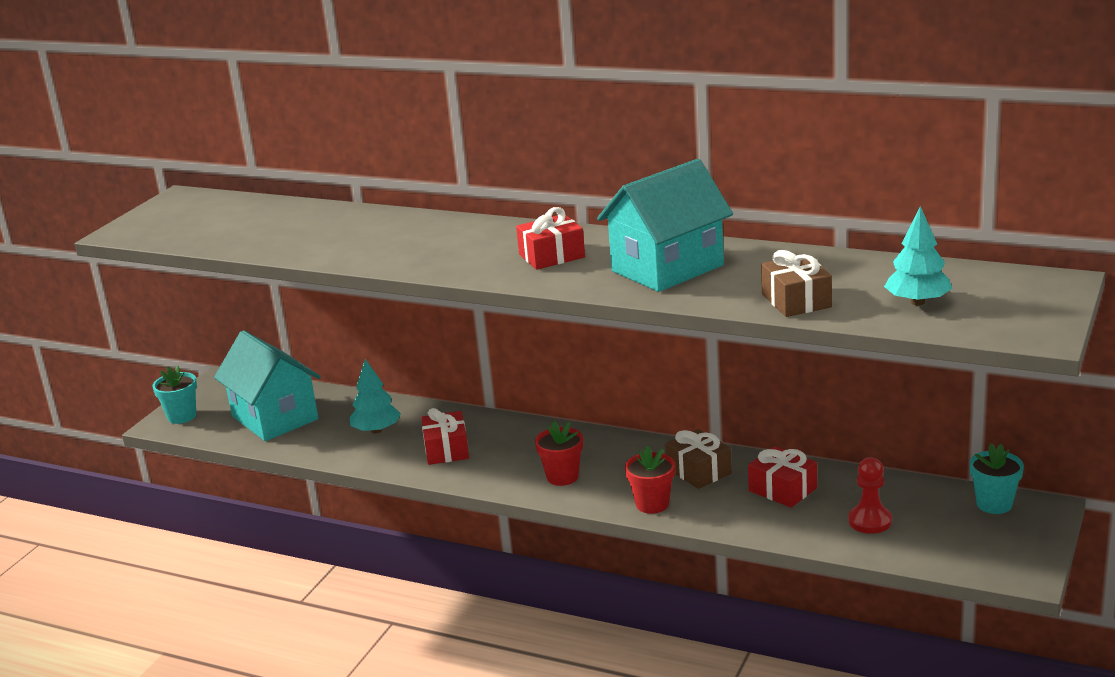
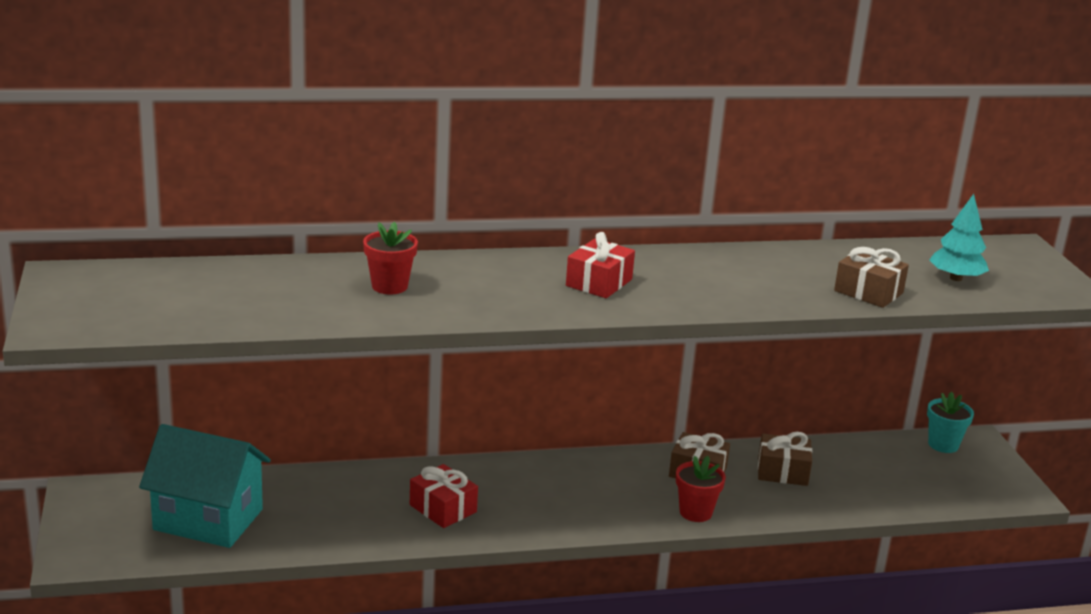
camera: 40 degrees left, 0 degrees up
turquoise flower pot [152,365,197,424] -> none
turquoise tree [350,359,401,433] -> none
red flower pot [535,421,583,486] -> red flower pot moved to [363,222,418,294]
turquoise house [597,159,733,292] -> none
red gift [748,446,817,508] -> brown gift [758,432,812,486]
red pawn [848,457,892,534] -> none

